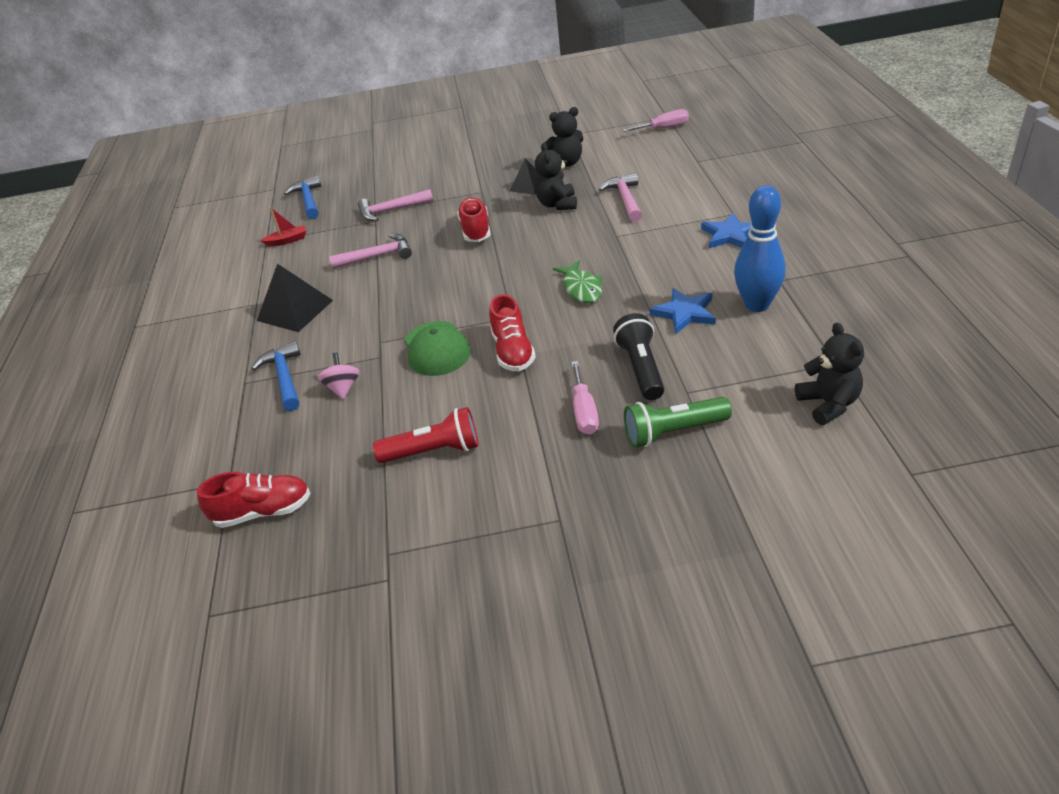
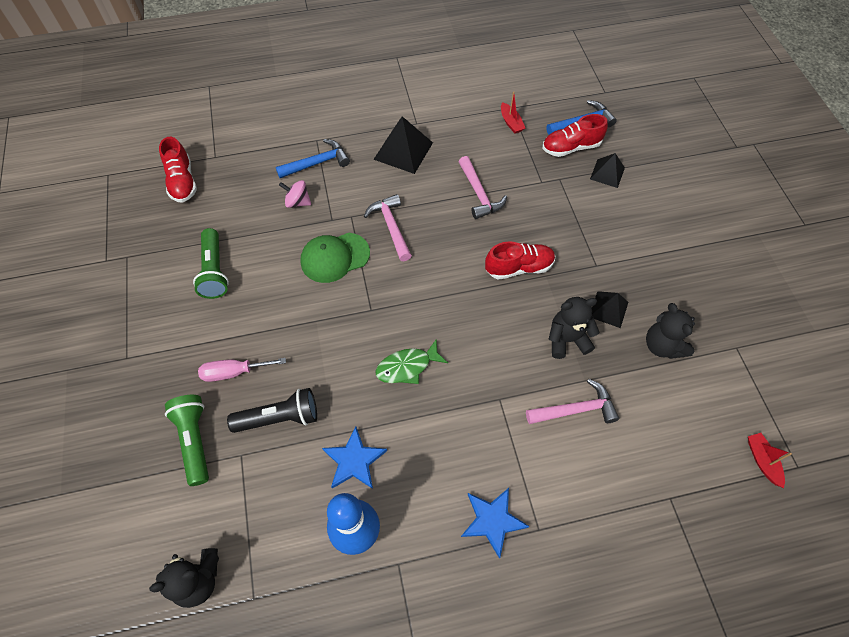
camera: 80 degrees right, 20 degrees up
pink spinning top [318,352,360,399] -> pink spinning top turned 150 degrees counterclockwise [279,180,311,208]
pink hammer [358,189,433,221] -> pink hammer moved to [364,194,412,261]
red flashlight [373,407,479,463] -> green flashlight [193,228,229,299]
red shoe [489,294,536,371] -> red shoe moved to [542,114,608,157]
pink screwdriver [623,109,689,132] -> red boat [748,433,792,488]
none -> black pyramid [590,153,625,188]

